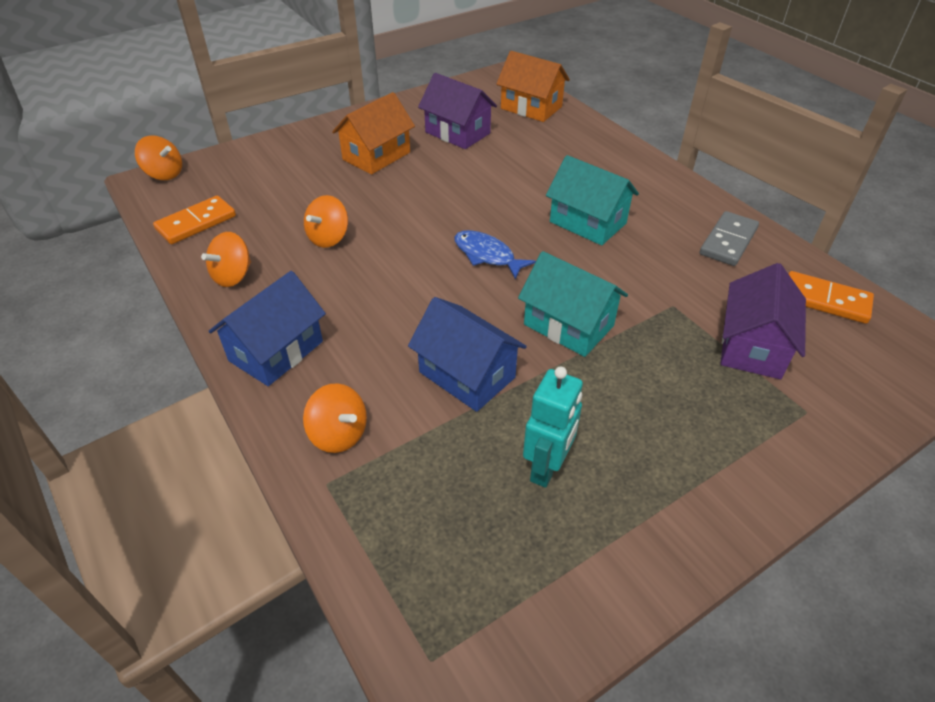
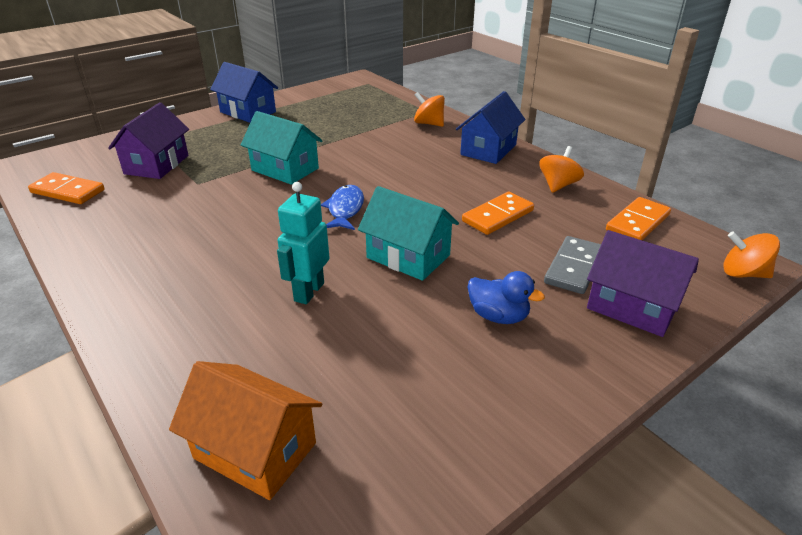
camera: 175 degrees right, 10 degrees down
orange spinning top [304,195,348,248] -> orange domino [462,192,534,235]
orange house [332,92,415,174] -> blue duck [467,271,545,324]
blue house [408,297,527,412] -> blue house moved to [210,62,278,123]
purple house [418,73,497,149] -> purple house moved to [587,230,699,337]
blue fish [454,230,536,279] -> blue fish turned 120 degrees counterclockwise [321,185,364,230]
turquoise robot [523,367,583,488] -> turquoise robot moved to [277,182,330,304]
turquoise house [546,155,639,245] -> turquoise house moved to [358,186,459,281]
grey domino [700,211,759,266] -> grey domino moved to [544,236,601,294]

